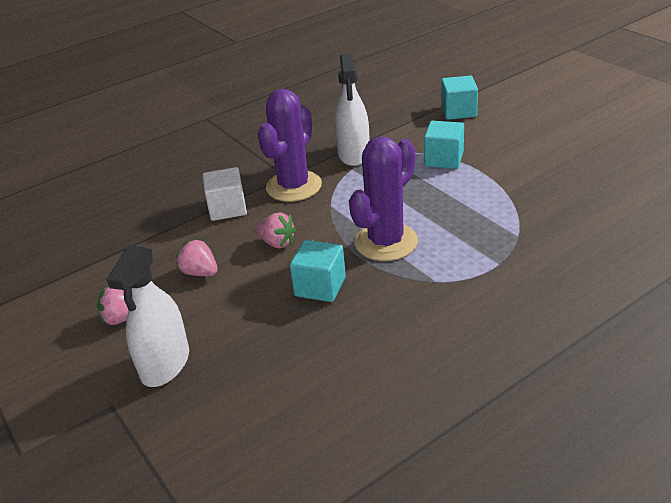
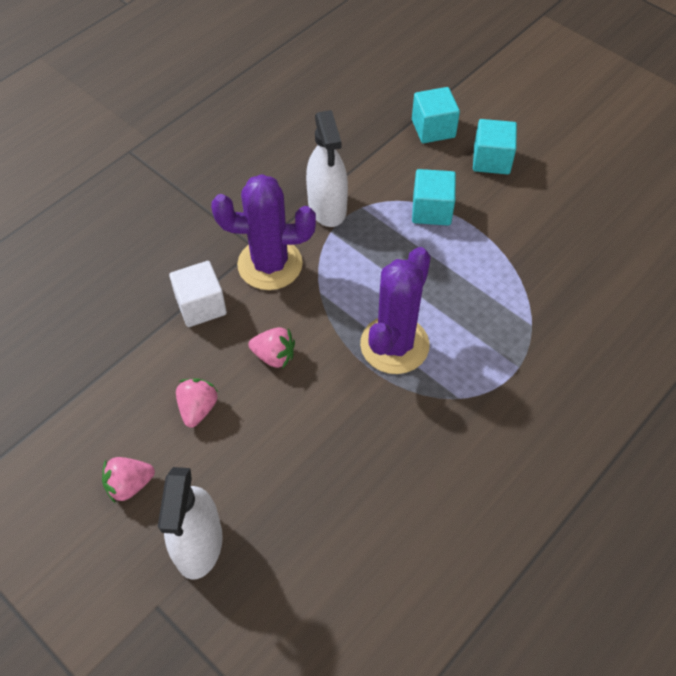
camera: 15 degrees left, 20 degrees up
pink strawberry [176,239,218,276] -> pink strawberry turned 75 degrees clockwise [176,379,218,428]
purple cactus [258,89,322,202] -> purple cactus turned 75 degrees clockwise [211,174,316,290]
turquoise cube [290,240,346,302] -> turquoise cube moved to [473,119,517,174]

